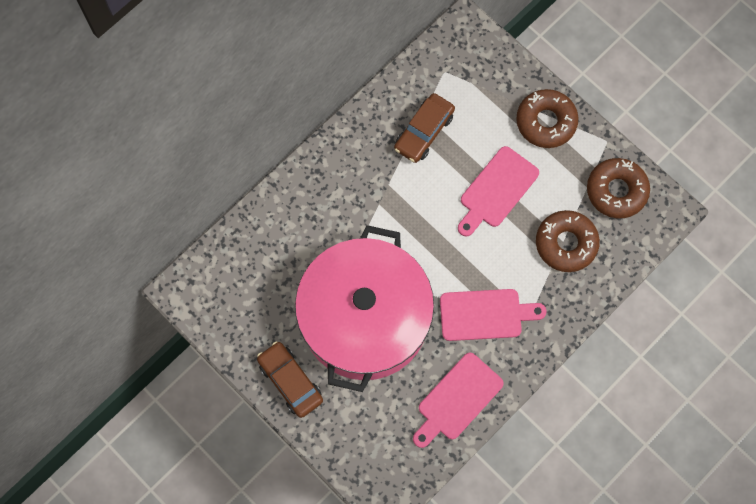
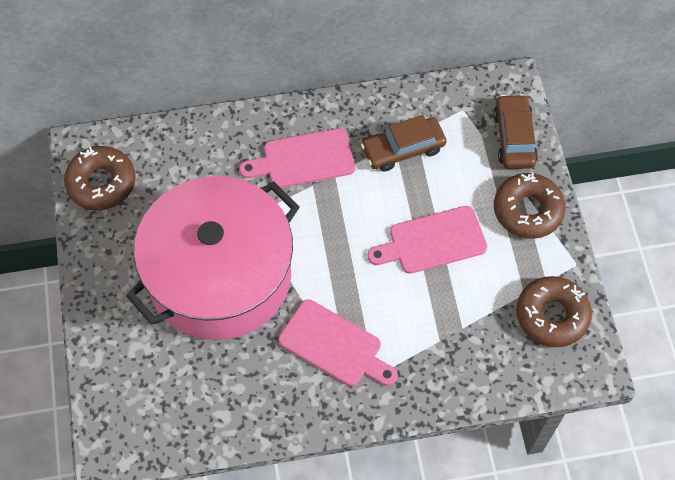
camera: 35 degrees right, 10 degrees down
brown car [257,341,323,418] -> brown car moved to [493,94,538,169]
pink cutting board [413,353,504,448] -> pink cutting board moved to [239,128,355,188]
brown donut [536,210,600,272] -> brown donut moved to [64,146,136,210]

